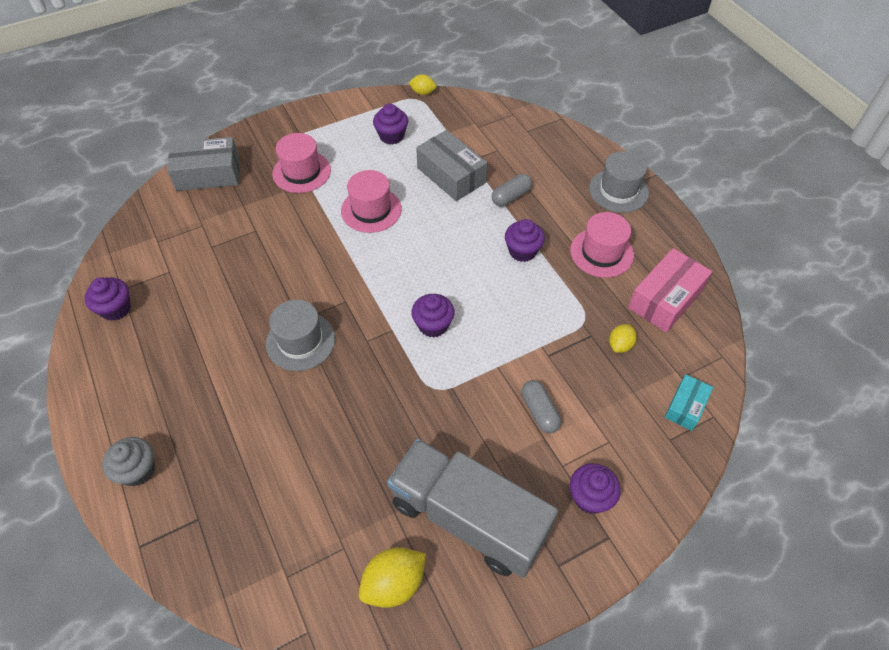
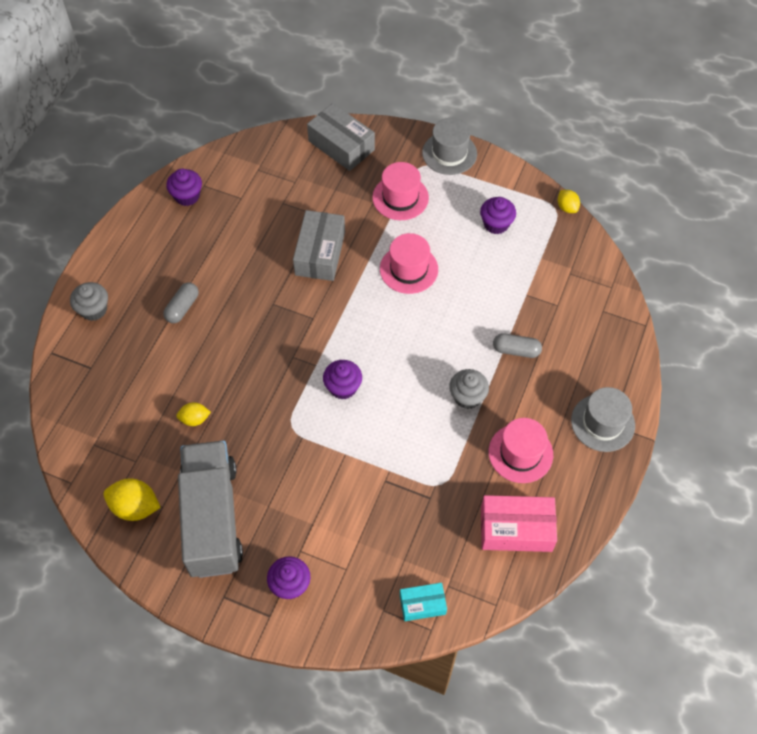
camera: 50 degrees right, 5 degrees up
grey hat [266,300,335,371] -> grey hat moved to [422,118,477,175]
grey box [416,130,487,201] -> grey box moved to [293,210,345,281]
purple cupcake [505,219,545,262] -> grey cupcake [449,369,489,409]
grey capsule [521,380,561,433] -> grey capsule moved to [163,282,199,323]
yellow lemon [609,324,637,353] -> yellow lemon moved to [176,402,211,426]

